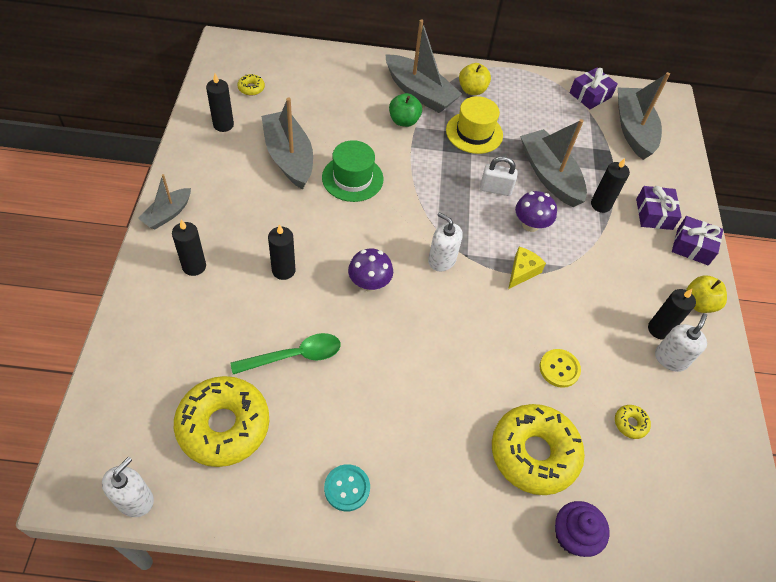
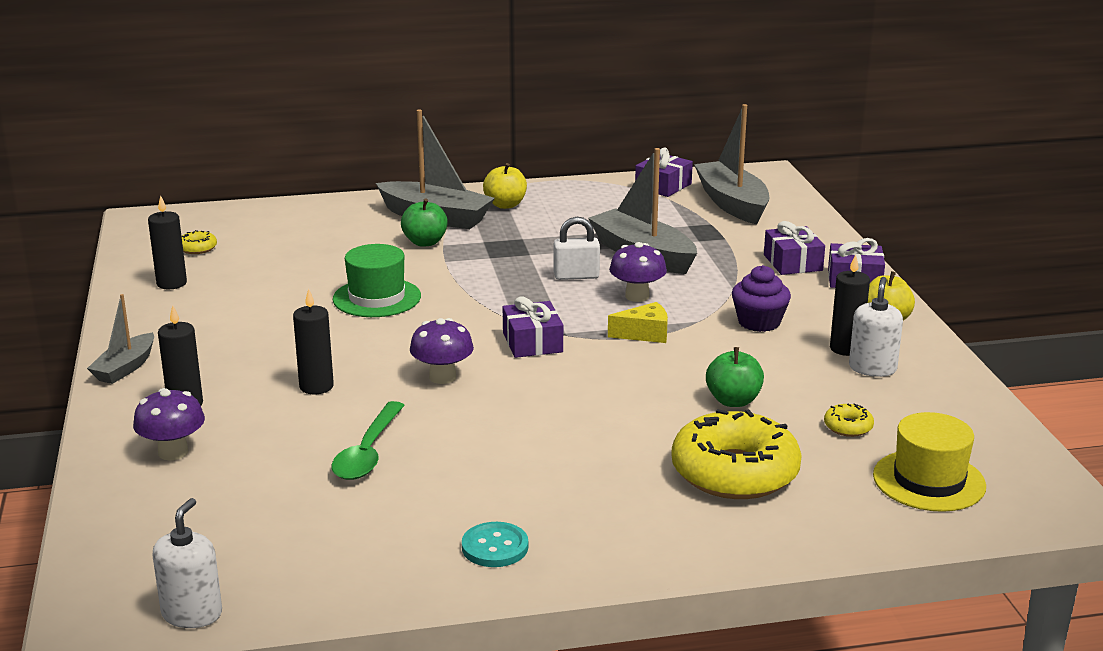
camera: 10 degrees left, 30 degrees down
yellow donut [174,376,269,467] -> none
green spoon [231,333,341,374] -> green spoon turned 135 degrees clockwise [332,401,405,480]
grey boat [261,97,313,189] -> none
white soap dispenser [428,212,463,271] -> purple gift [503,296,563,358]
yellow hat [446,96,503,154] -> yellow hat moved to [873,412,986,512]
yellow cheese [508,247,546,289] -> yellow cheese turned 60 degrees clockwise [608,302,668,343]
yellow button [540,349,581,388] -> green apple [706,347,764,407]
purple cupcake [555,501,610,557] -> purple cupcake moved to [732,265,791,332]
black candle [591,158,630,213] -> none
none -> purple mushroom [133,388,205,460]

